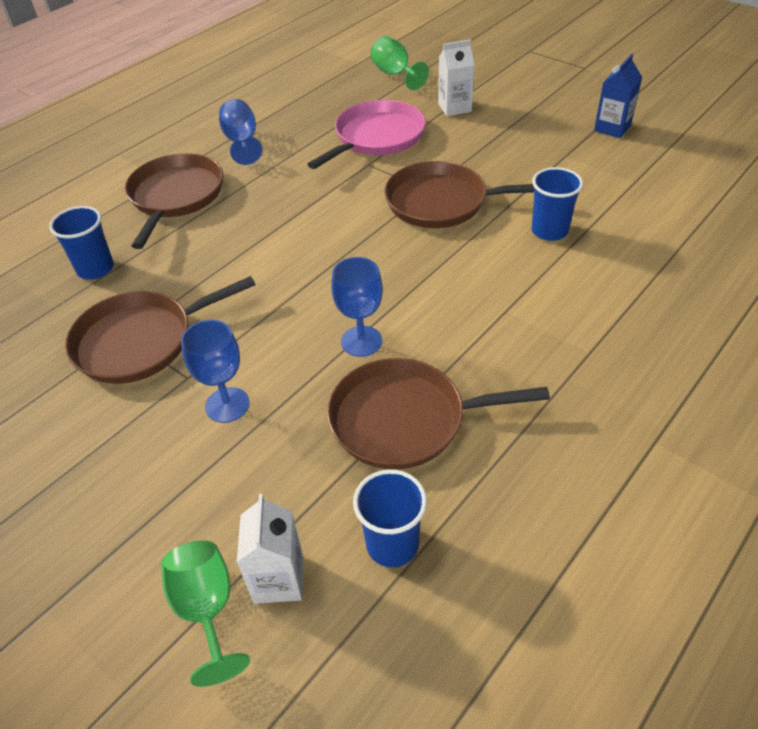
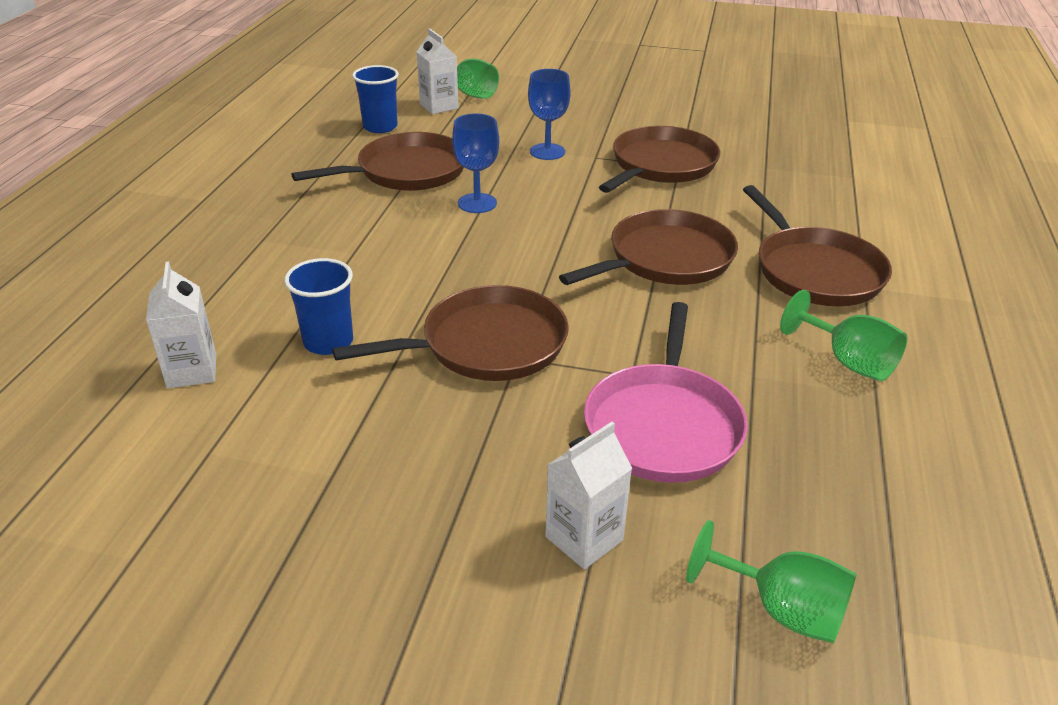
camera: 150 degrees right, 10 degrees down
blue cup [49,206,114,279] -> none
blue goblet [219,99,262,165] -> green goblet [780,290,907,381]
blue carton [594,54,642,138] -> none
none -> white carton [146,261,216,388]
none -> brown pan [559,209,738,285]

